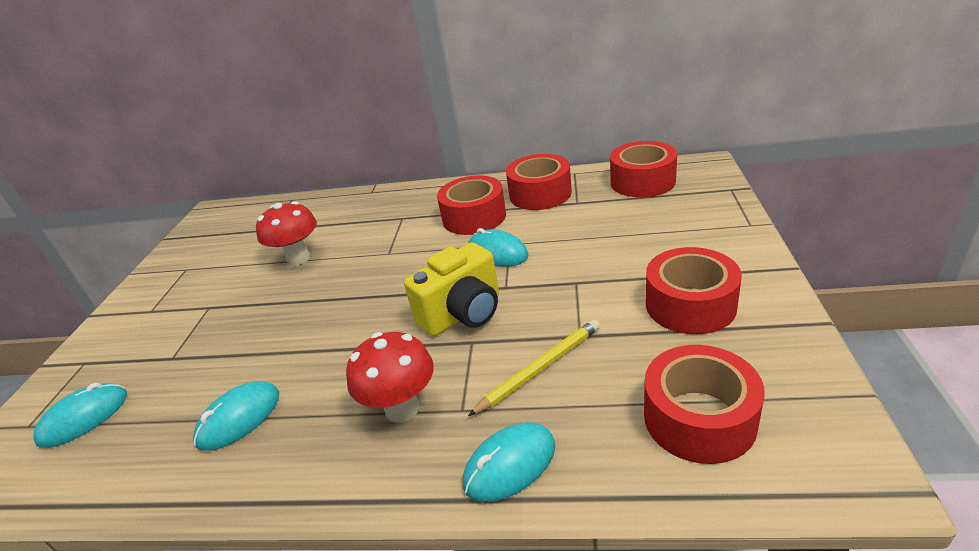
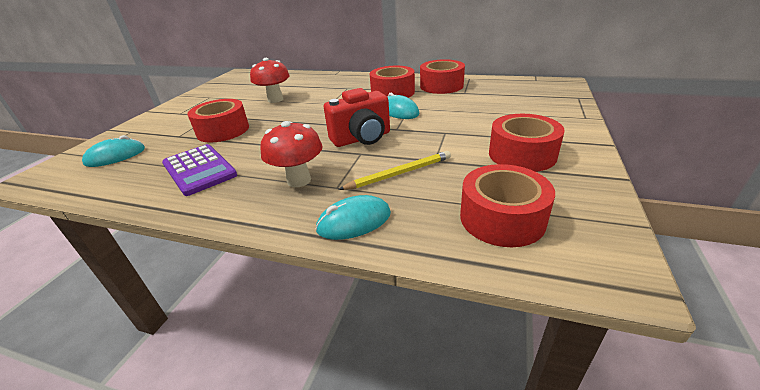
camera: 10 degrees right, 0 degrees up
turquoise mouse [193,381,279,450] -> purple calculator [162,144,237,196]
yellow camera [404,242,499,336] -> red camera [324,88,390,147]
red tape [610,141,677,198] -> red tape moved to [187,99,249,142]

